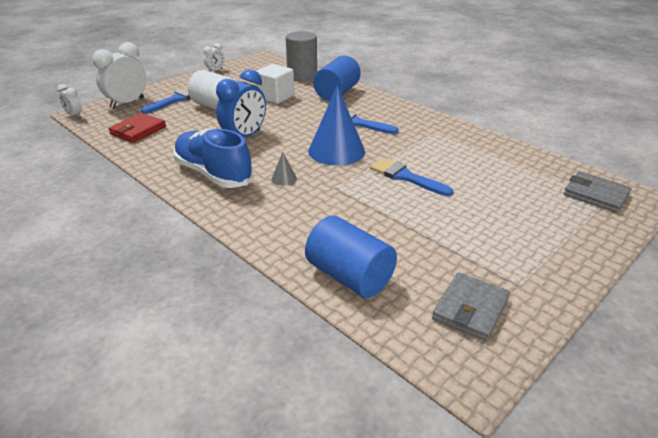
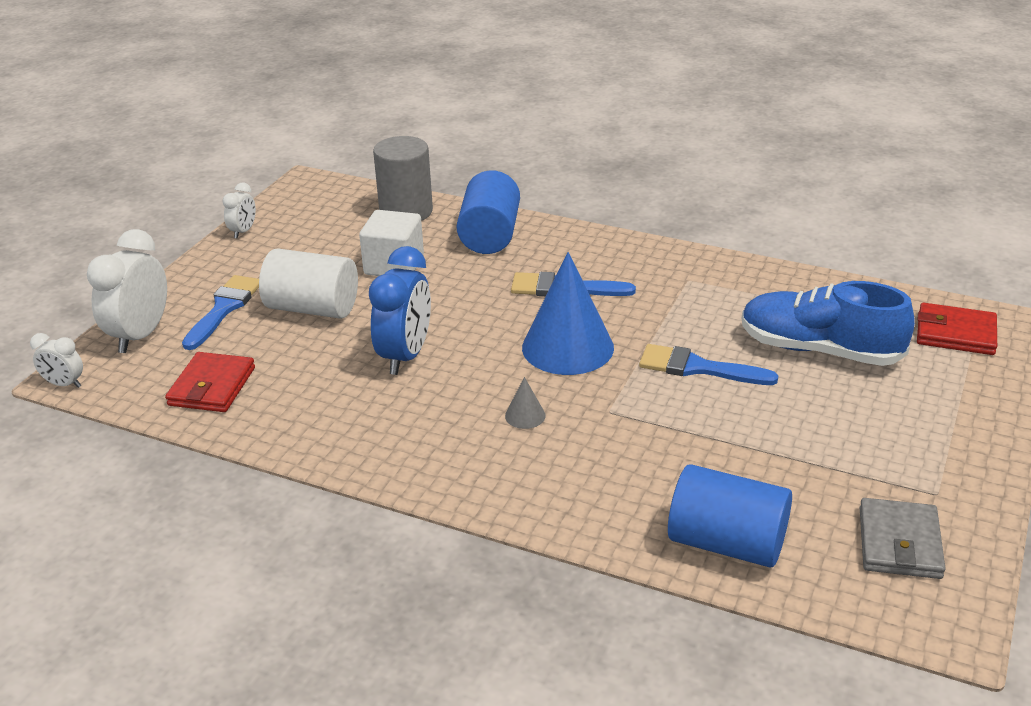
camera: 20 degrees left, 0 degrees up
blue shoe [173,129,254,188] -> blue shoe moved to [742,281,915,366]
grey wallet [564,171,631,213] -> red wallet [917,303,997,355]

